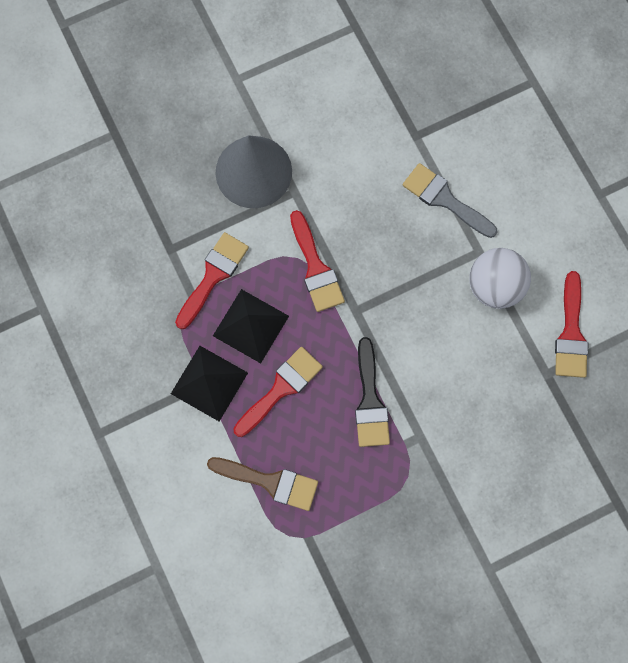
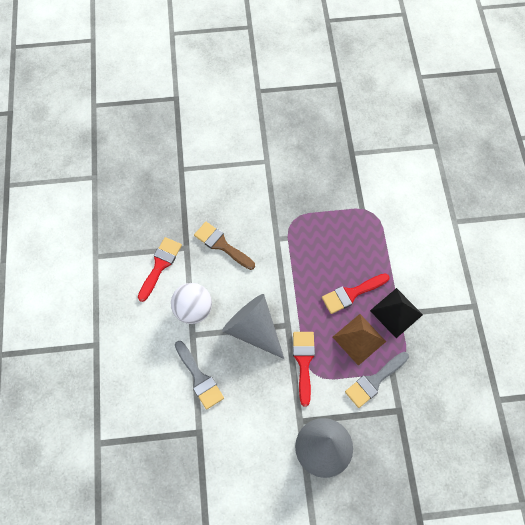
camera: 160 degrees left, 10 degrees down
red brush [175,232,249,329] -> grey brush [345,352,409,408]
brown brush [207,457,318,511] -> brown brush moved to [194,222,255,270]
black pyramid [213,289,289,363] -> brown pyramid [333,314,386,366]
black brush [355,337,390,447] -> none
none -> grey cone [222,294,284,359]

